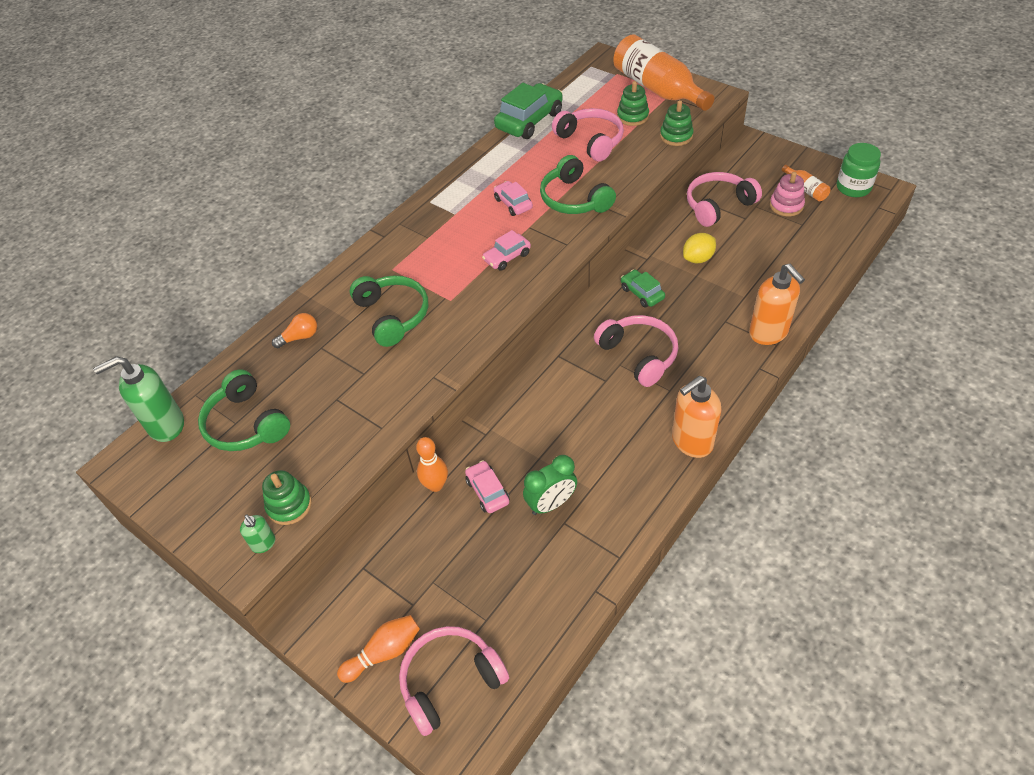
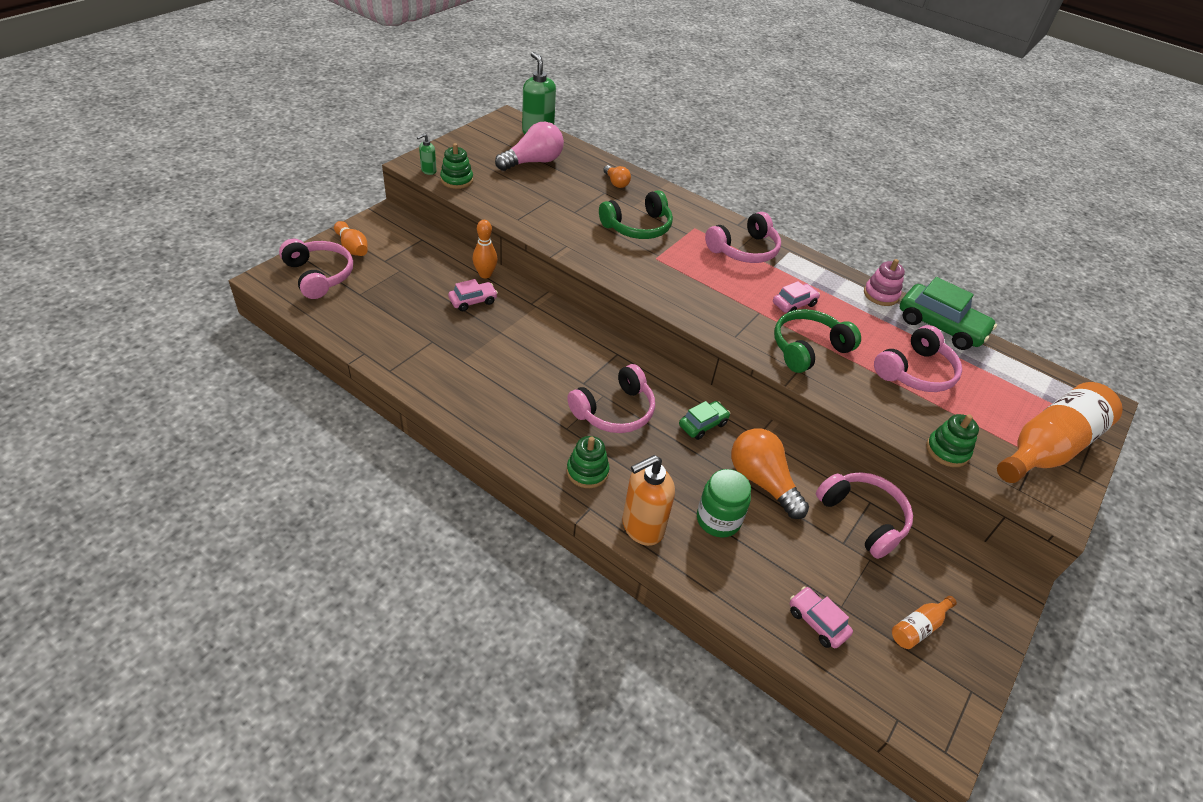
camera: 80 degrees right, 5 degrees down
green headphones [198,369,290,451] -> pink light bulb [495,122,564,171]
pink car [482,230,531,271] -> pink car moved to [790,586,853,649]
green clock [523,455,577,515] -> none
green stacking toy [617,81,649,126] -> green stacking toy moved to [567,436,610,488]
orange soap dispenser [672,376,721,458] -> none
yellow lemon [683,233,716,264] -> orange light bulb [731,428,809,519]
pink stacking toy [770,172,805,216] -> pink stacking toy moved to [864,259,905,306]
green jar [837,143,881,197] -> green jar moved to [697,469,751,537]
none -> pink headphones [705,212,781,263]

